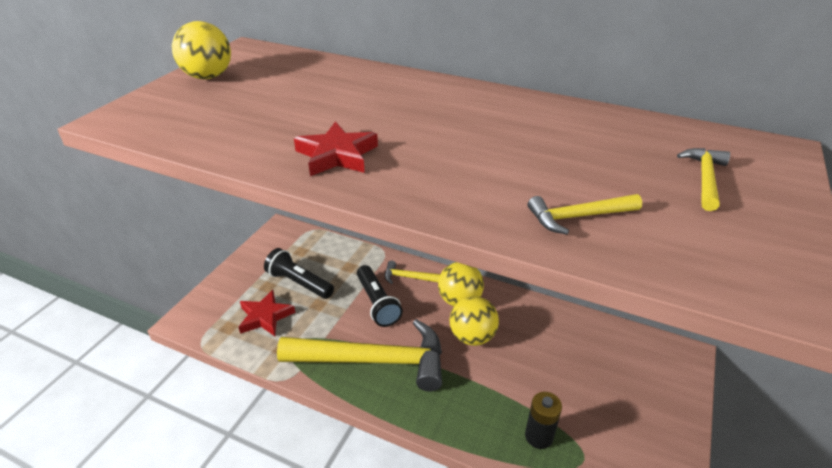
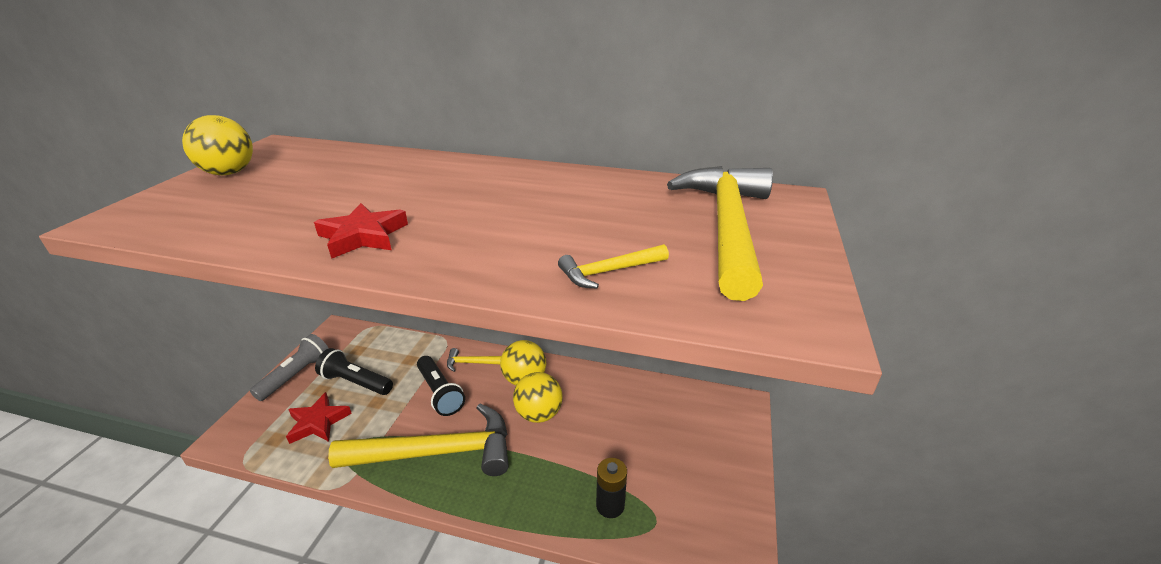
camera: 10 degrees left, 5 degrees down
yellow hammer [677,148,730,211] -> yellow hammer [667,166,773,301], size x2.35
none -> grey flashlight [250,334,329,401]

